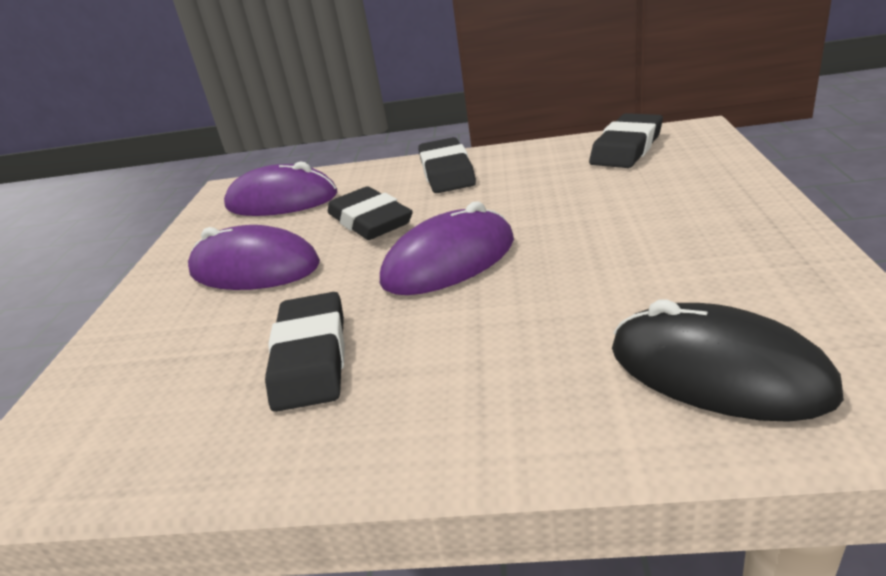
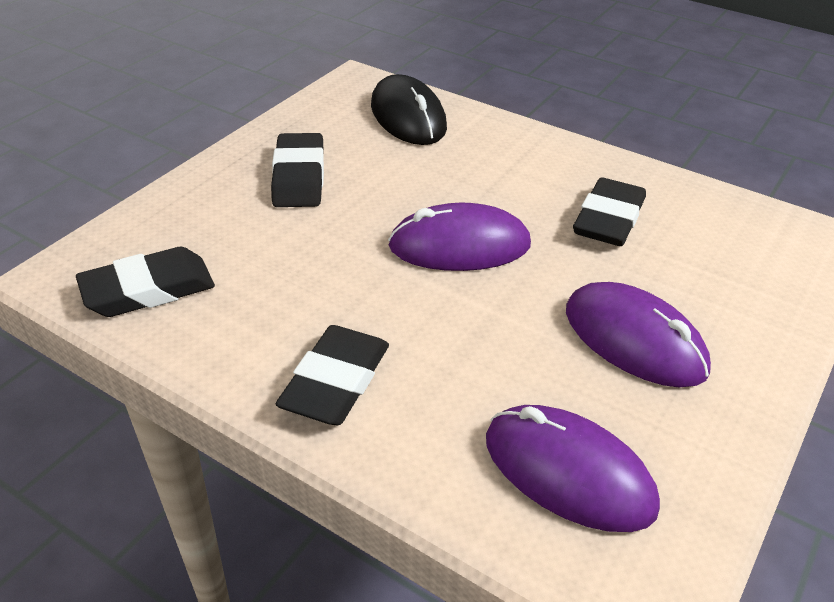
camera: 155 degrees left, 10 degrees up
black eraser [328,186,413,240] -> black eraser moved to [271,133,324,207]

